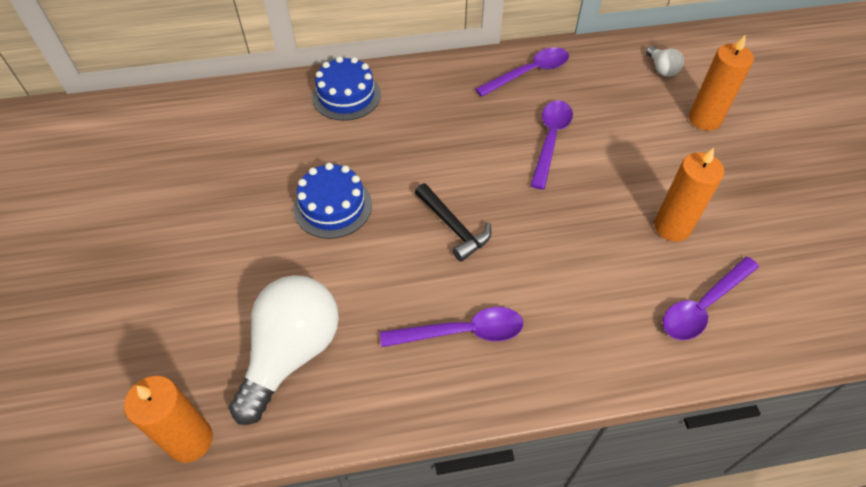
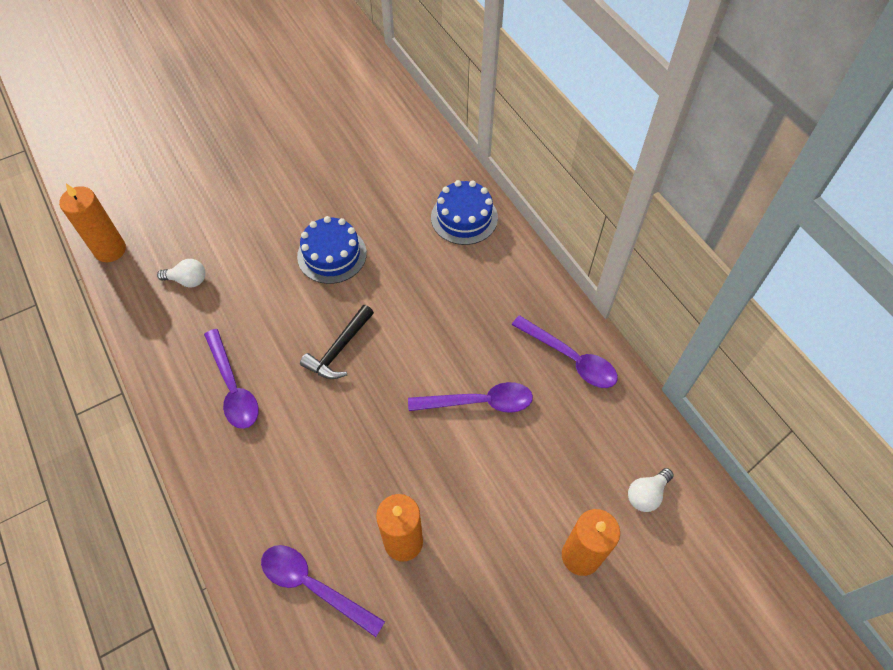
camera: 70 degrees right, 5 degrees up
white light bulb [229,275,339,425] -> white light bulb [157,259,206,287], size x0.44

